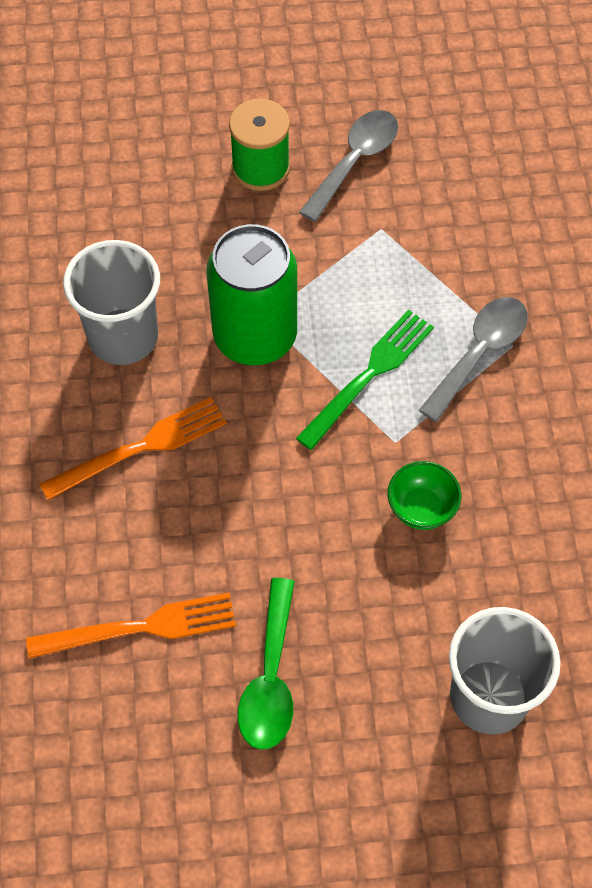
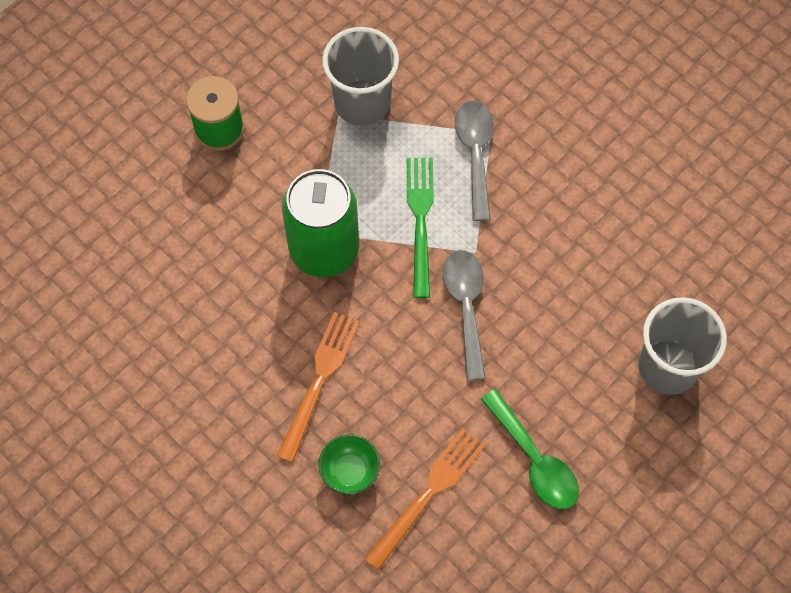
camera: 40 degrees left, 5 degrees up
grey cup [63,240,160,365] -> grey cup moved to [322,27,399,126]
grey spoon [299,110,398,222] -> grey spoon moved to [443,250,486,381]
green bowl [387,461,461,530] -> green bowl moved to [319,434,380,494]

